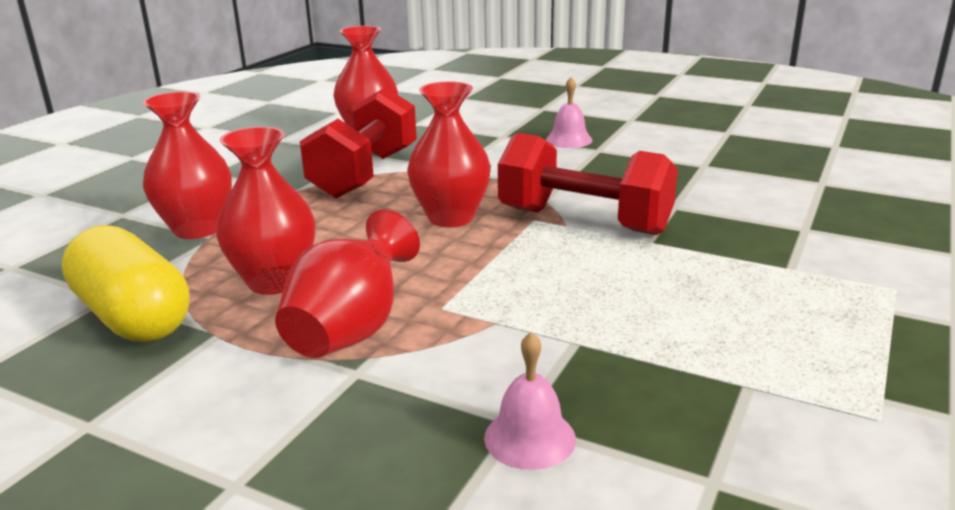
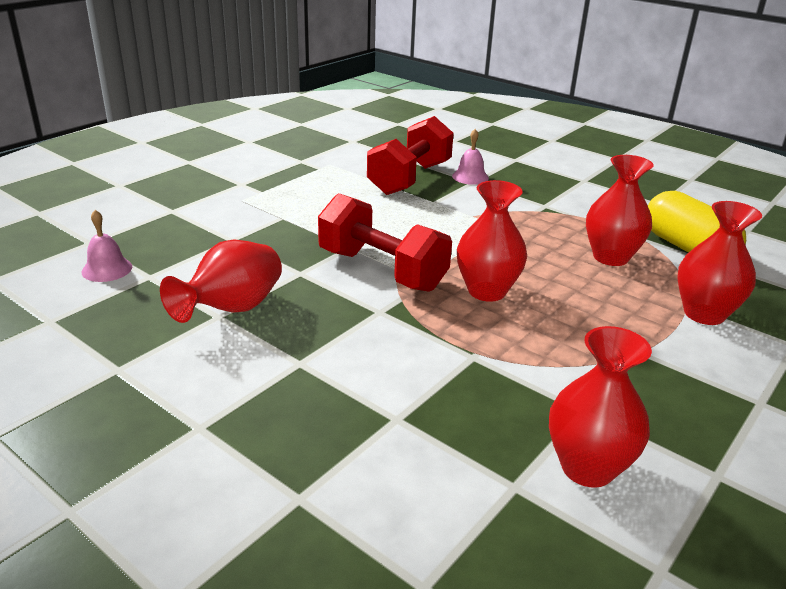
camera: 170 degrees left, 5 degrees up
red vase [275,209,420,358] -> red vase moved to [160,239,282,323]
red dumbbell [300,87,417,198] -> red dumbbell moved to [367,116,454,195]
pink bell [546,77,593,148] -> pink bell moved to [82,210,132,282]

